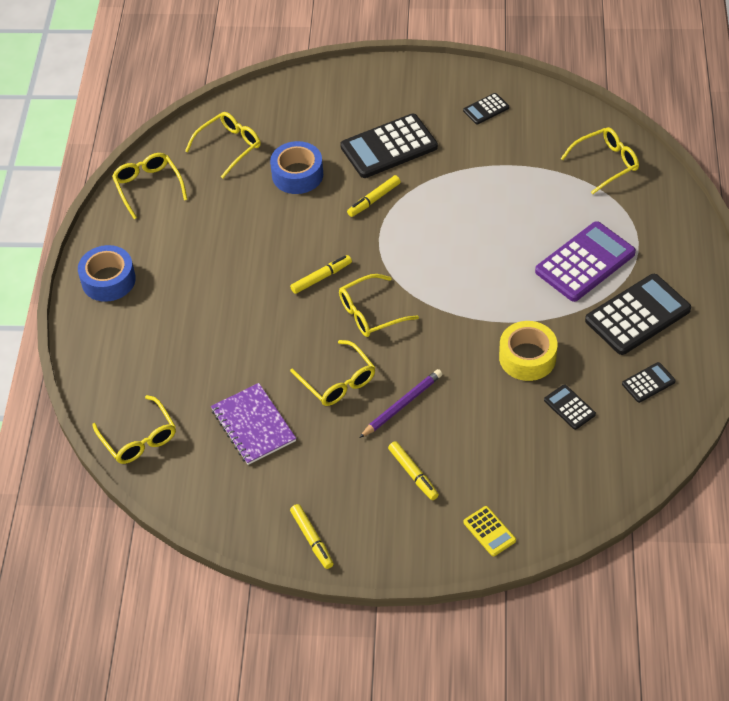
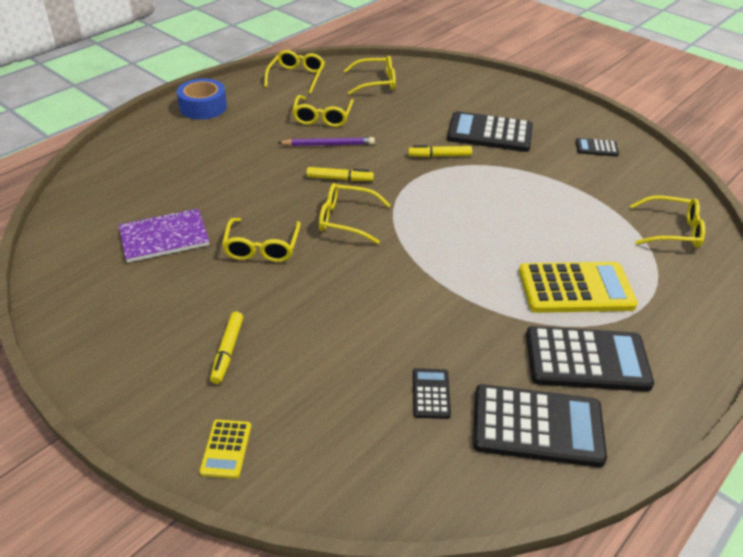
camera: 35 degrees right, 10 degrees down
yellow glasses [92,395,176,464] -> yellow glasses moved to [292,95,354,127]
purple notebook [211,383,296,465] -> purple notebook turned 60 degrees clockwise [119,208,209,263]
blue tape [270,141,323,194] -> none
yellow marker [290,504,334,569] -> none
purple pencil [359,369,442,438] -> purple pencil moved to [278,137,375,146]
yellow tape [499,321,558,381] -> none
purple calculator [535,221,636,302] -> yellow calculator [519,262,638,313]
black calculator [622,362,676,403] -> black calculator [473,384,607,467], size x2.07

